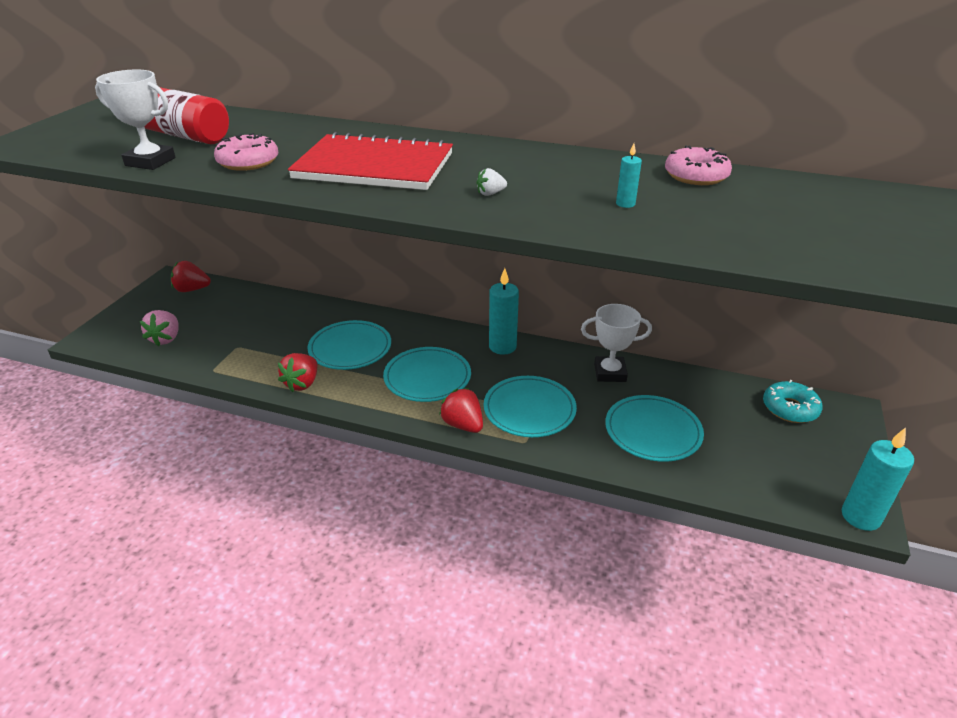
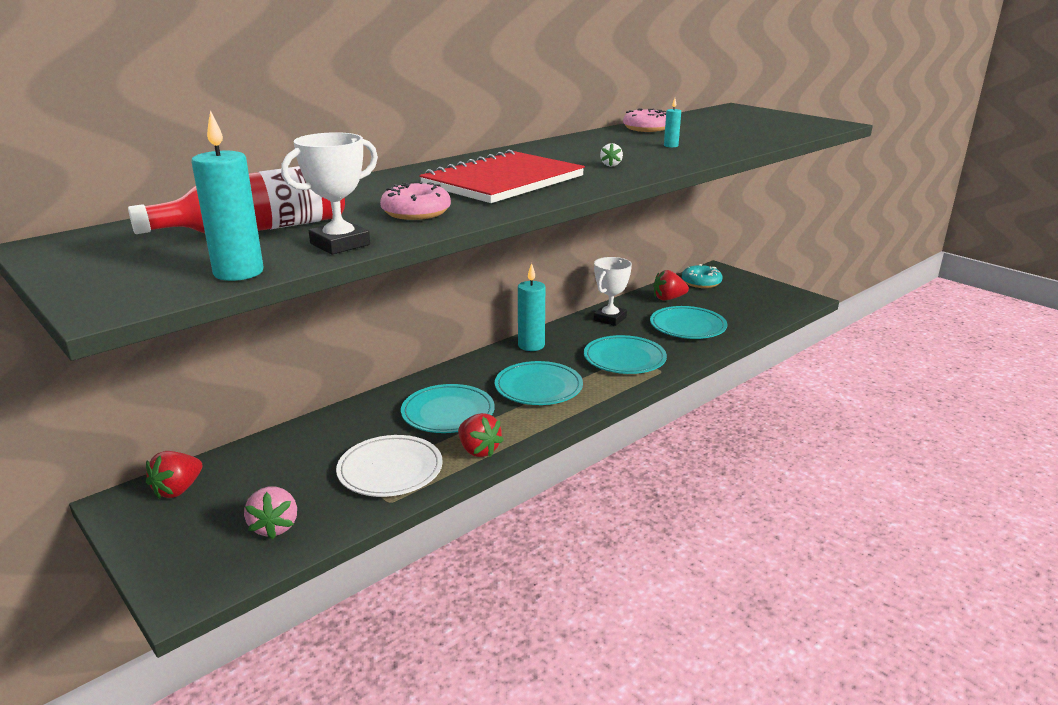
camera: 60 degrees left, 10 degrees down
pink strawberry [140,310,178,346] -> pink strawberry turned 45 degrees clockwise [244,486,297,539]
red strawberry [439,388,483,433] -> red strawberry moved to [653,270,689,301]
turquoise candle [842,427,914,531] -> turquoise candle moved to [191,110,264,281]
none -> white plate [336,435,443,497]

